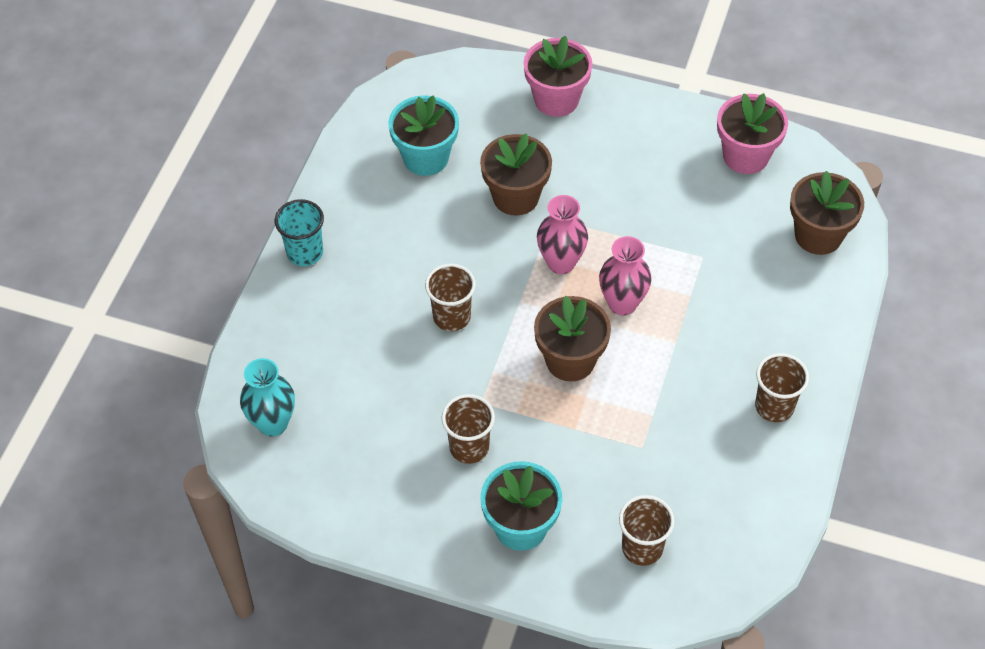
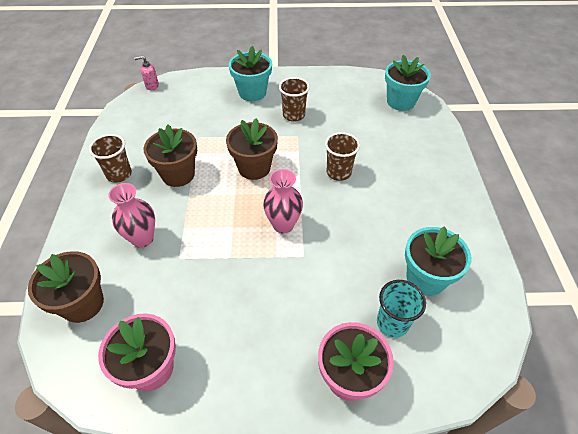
camera: 160 degrees right, 5 degrees down
turquoise vase [240,358,295,436] -> turquoise flower pot [385,55,431,111]
turquoise cup [275,199,324,266] -> turquoise cup moved to [377,280,426,338]
brown flower pot [480,133,552,216] -> brown flower pot moved to [143,125,197,187]
pink vase [599,236,651,315] -> pink vase moved to [108,183,155,248]
brown cup [619,495,675,566] -> none
none -> pink soap dispenser [134,55,159,90]

